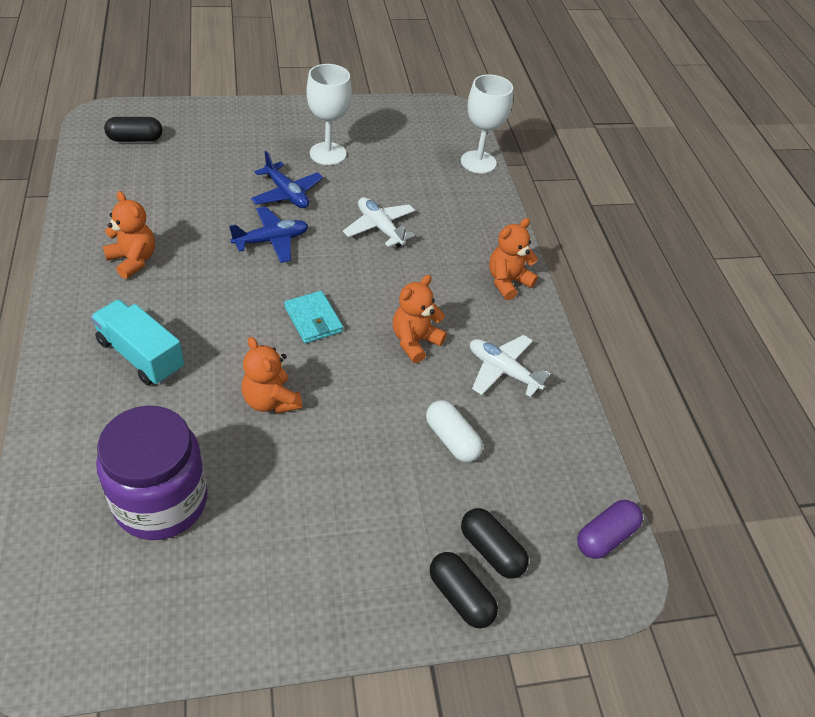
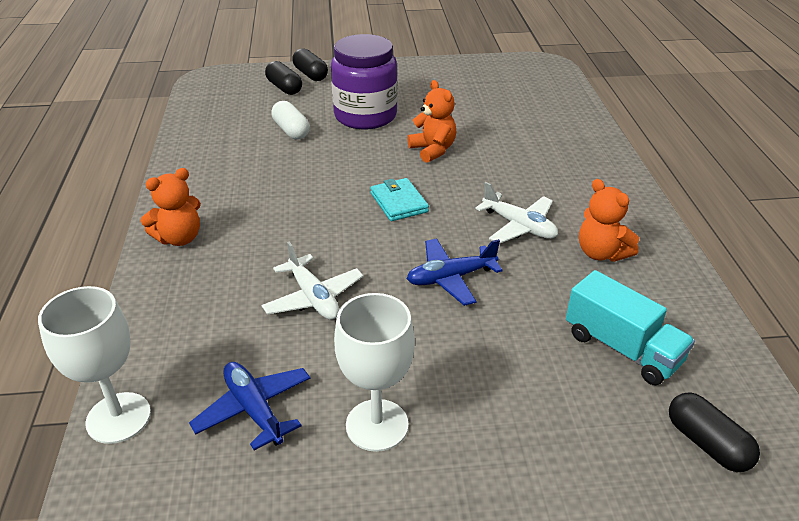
camera: 170 degrees left, 10 degrees down
turquoise truck [91,299,184,385] -> turquoise truck moved to [566,270,695,385]
purple jar [96,406,208,540] -> purple jar moved to [331,34,397,129]
black capsule [104,117,162,142] -> black capsule turned 60 degrees clockwise [669,392,760,472]
blue plane [251,151,323,208] -> blue plane moved to [189,362,310,450]
orange teddy bear [393,275,447,363] -> none
white plane [470,335,551,397] -> white plane moved to [475,182,558,244]
purple capsule [577,500,643,559] -> none

